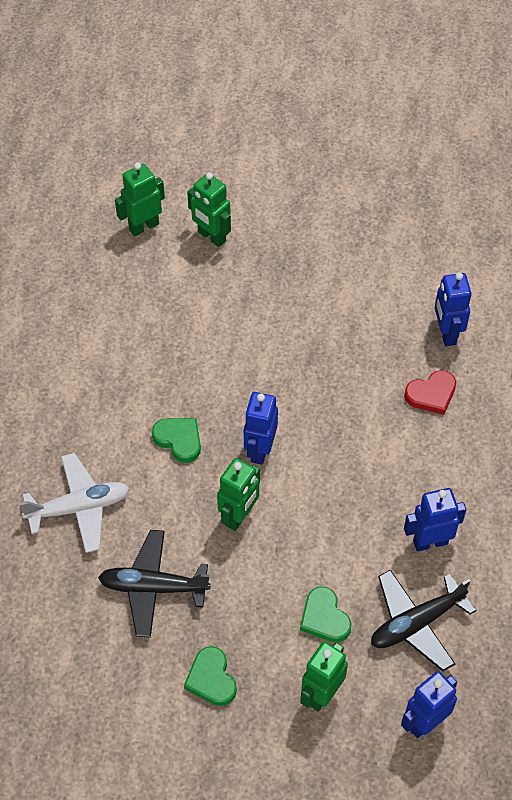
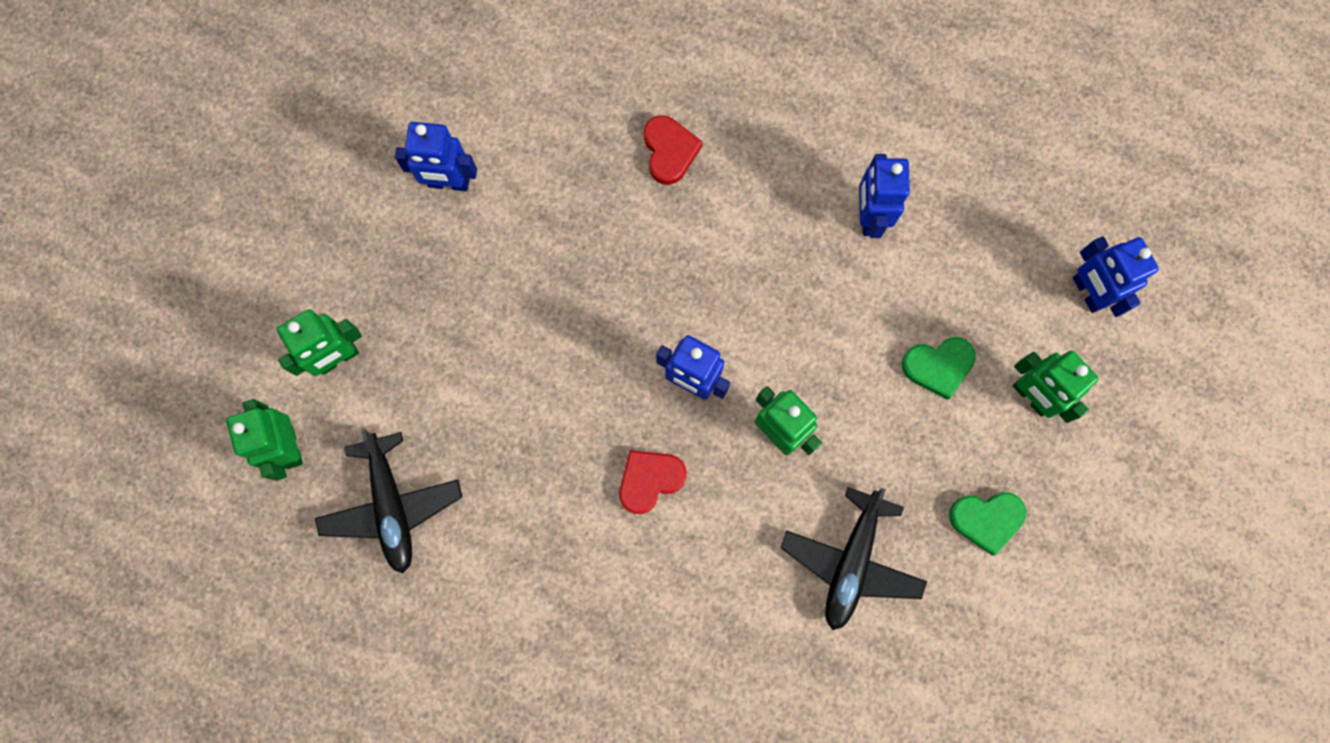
camera: 75 degrees left, 20 degrees up
white plane [19,453,130,553] -> none
green heart [152,418,201,463] -> red heart [619,450,687,514]
black plane [371,570,476,671] -> black plane moved to [315,429,462,573]
blue robot [435,272,471,346] -> blue robot moved to [395,122,477,191]

